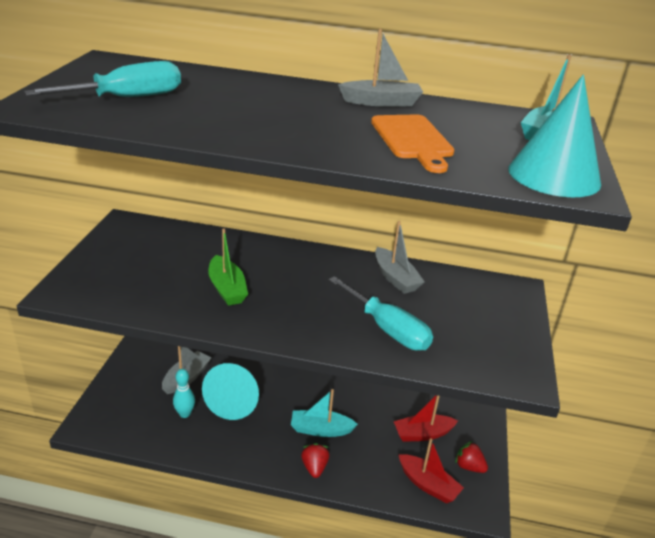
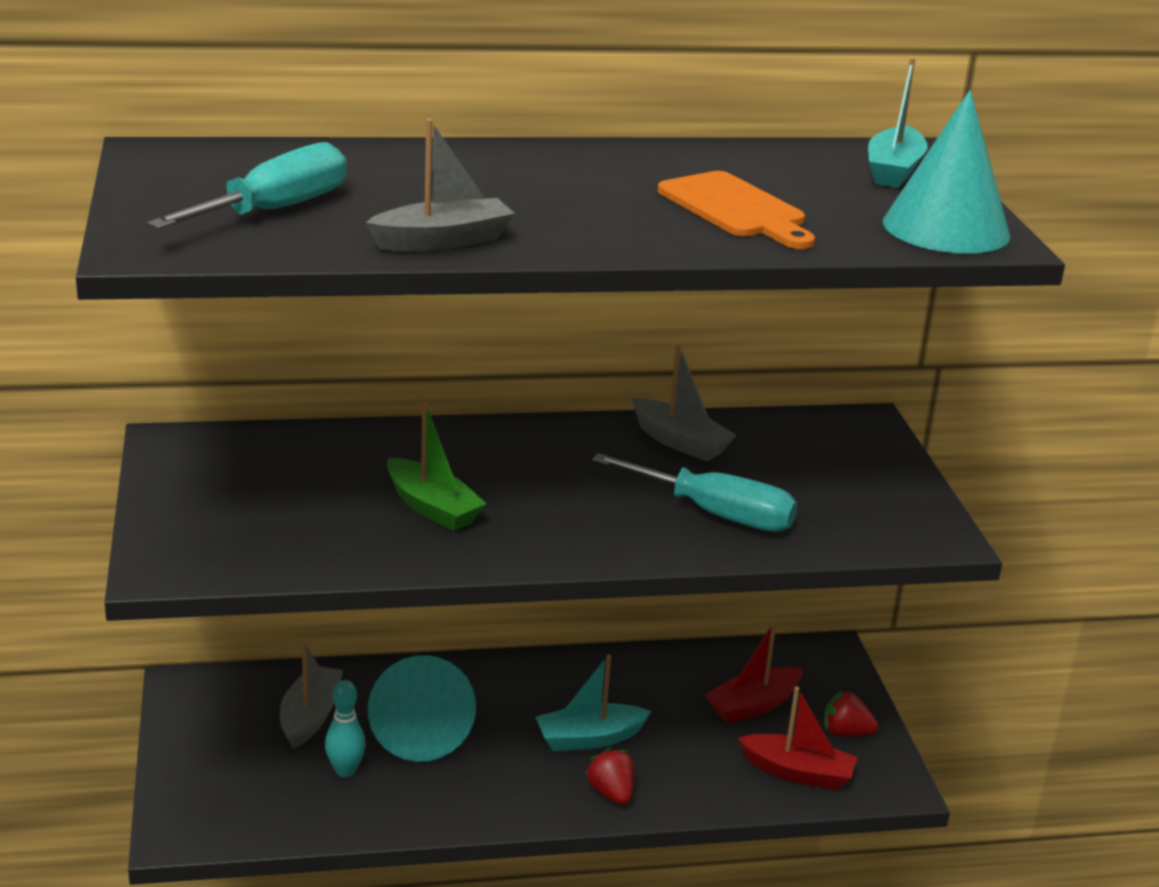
camera: 20 degrees left, 5 degrees down
grey boat [338,29,423,107] -> grey boat moved to [366,119,515,251]

